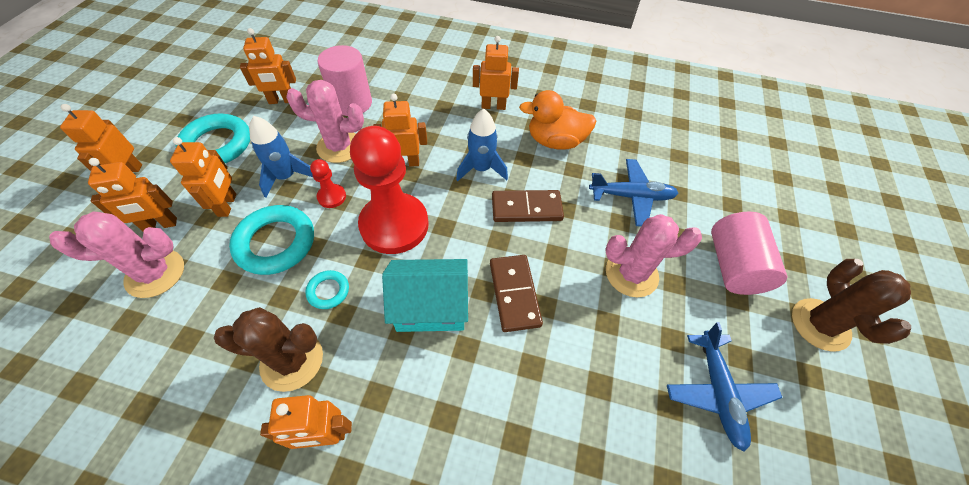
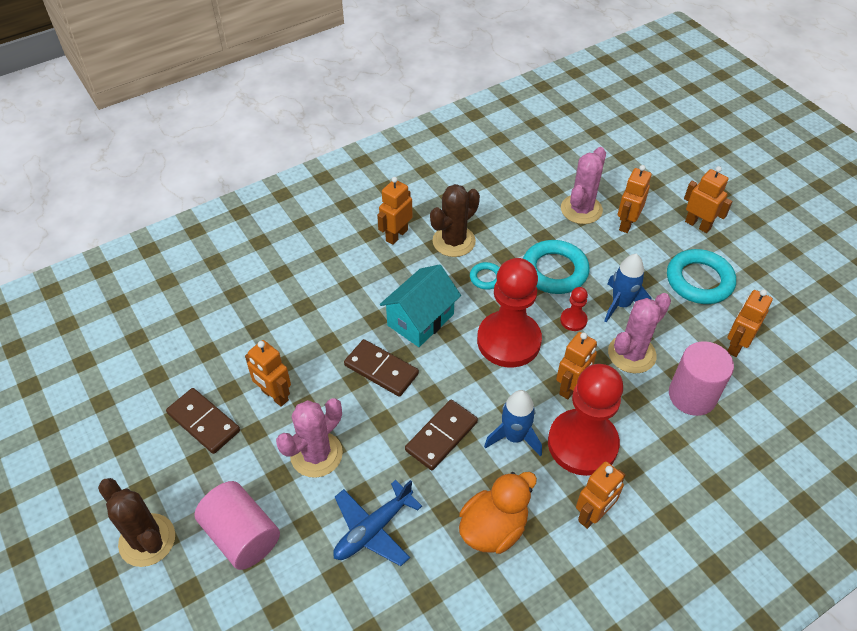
camera: 135 degrees right, 5 degrees down
orange robot [170,137,236,217] -> orange robot moved to [245,340,291,407]
blue plane [667,322,783,452] -> brown domino [166,388,240,454]
none -> red pawn [548,364,623,476]

